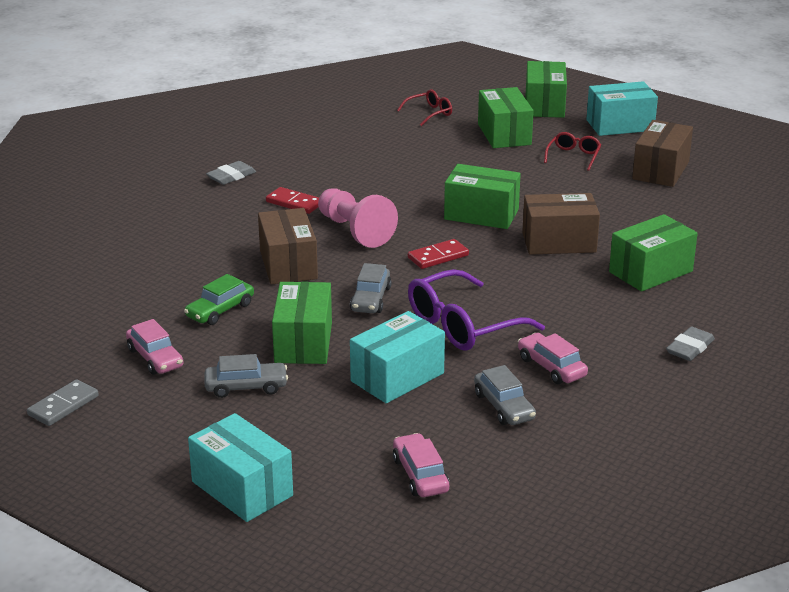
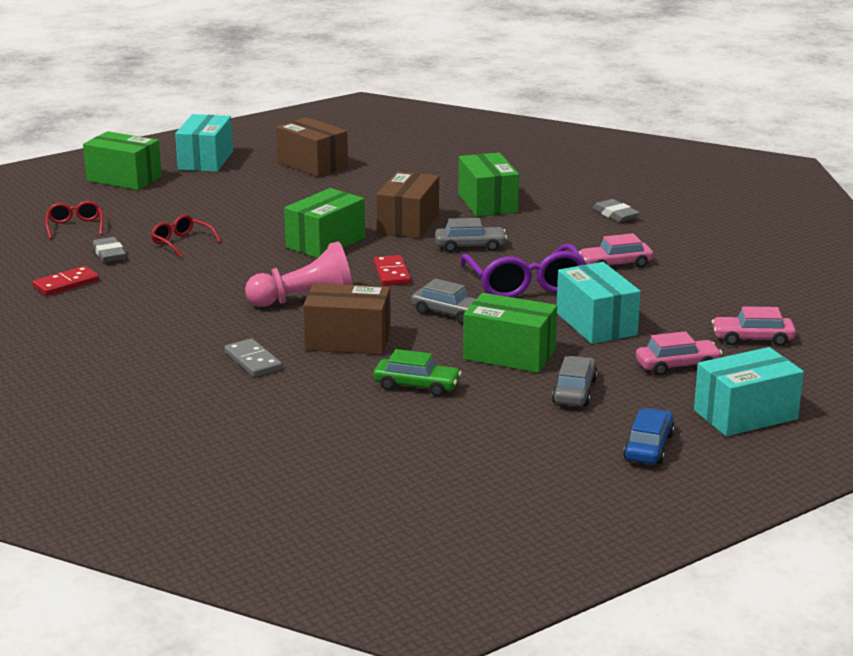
camera: 70 degrees left, 5 degrees down
grey domino [27,380,99,426] -> grey domino moved to [224,338,282,377]
pink car [126,319,184,375] -> pink car moved to [636,331,722,376]
green car [184,274,254,325] -> green car turned 45 degrees counterclockwise [373,349,462,397]
grey eraser [206,161,256,185] -> grey eraser moved to [92,237,126,263]
red domino [266,187,319,214] -> red domino moved to [33,266,99,296]
grey car [474,365,536,425] -> grey car moved to [435,218,507,252]
green box [478,87,534,148] -> none
red glasses [544,132,601,171] -> red glasses moved to [151,214,221,257]
none -> blue car [623,408,675,465]

